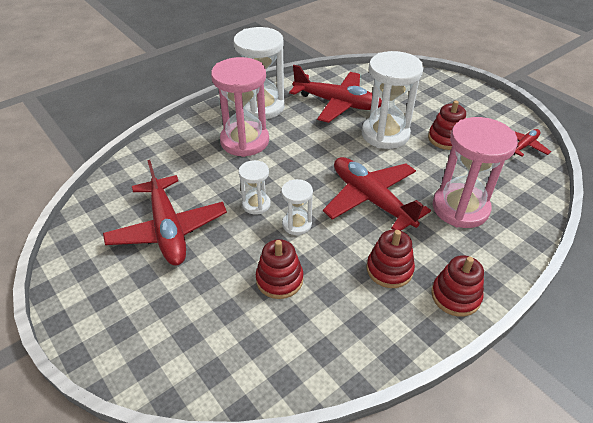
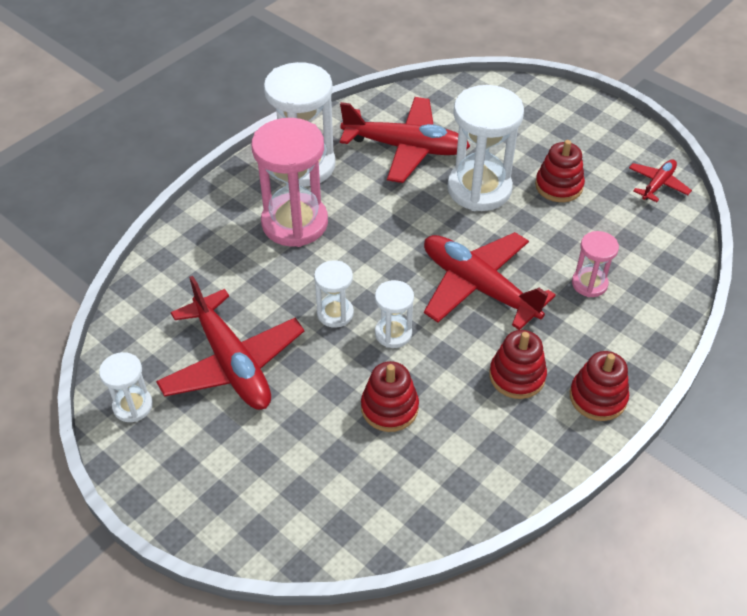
camera: 10 degrees left, 5 degrees up
pink hourglass [433,117,518,228] -> pink hourglass [572,231,619,297], size x0.51
none -> white hourglass [99,352,153,422]

